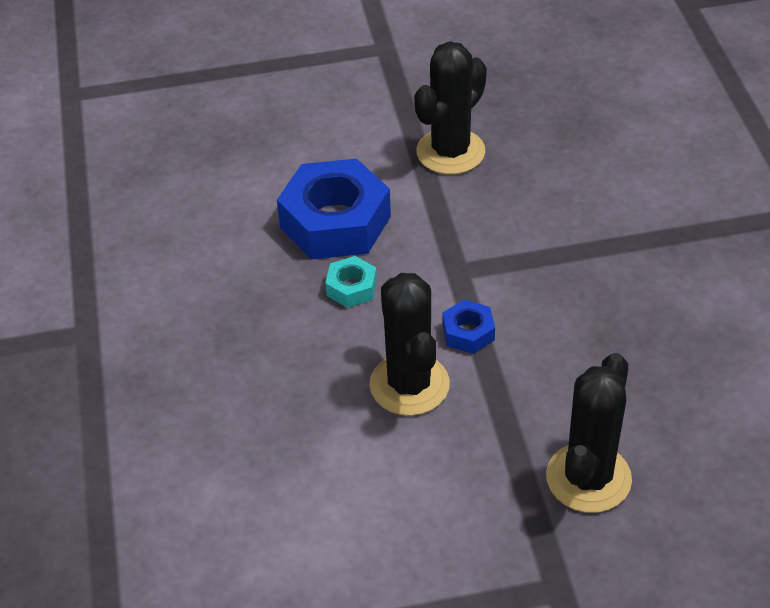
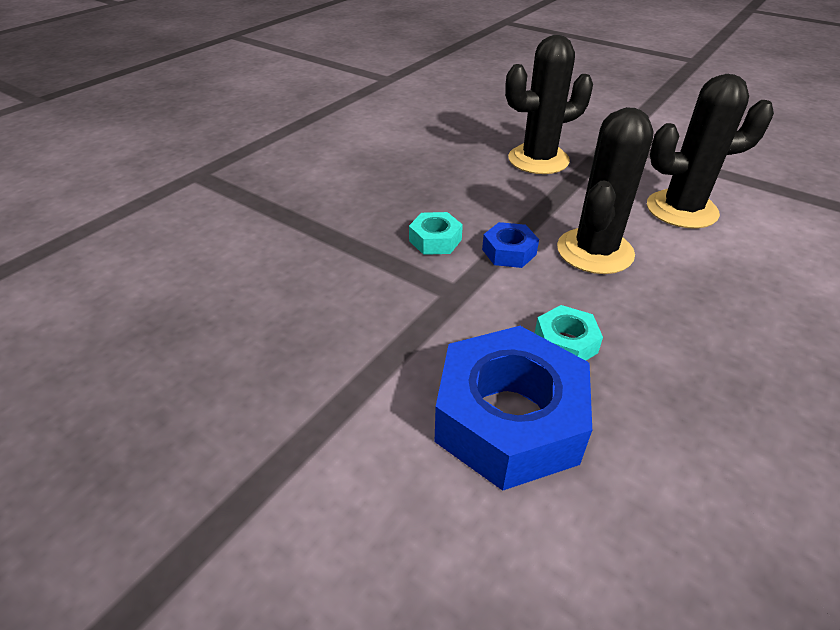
camera: 135 degrees left, 5 degrees down
black cactus [414,41,487,174] -> black cactus moved to [647,74,774,229]
none -> turquoise nut [409,212,463,255]

